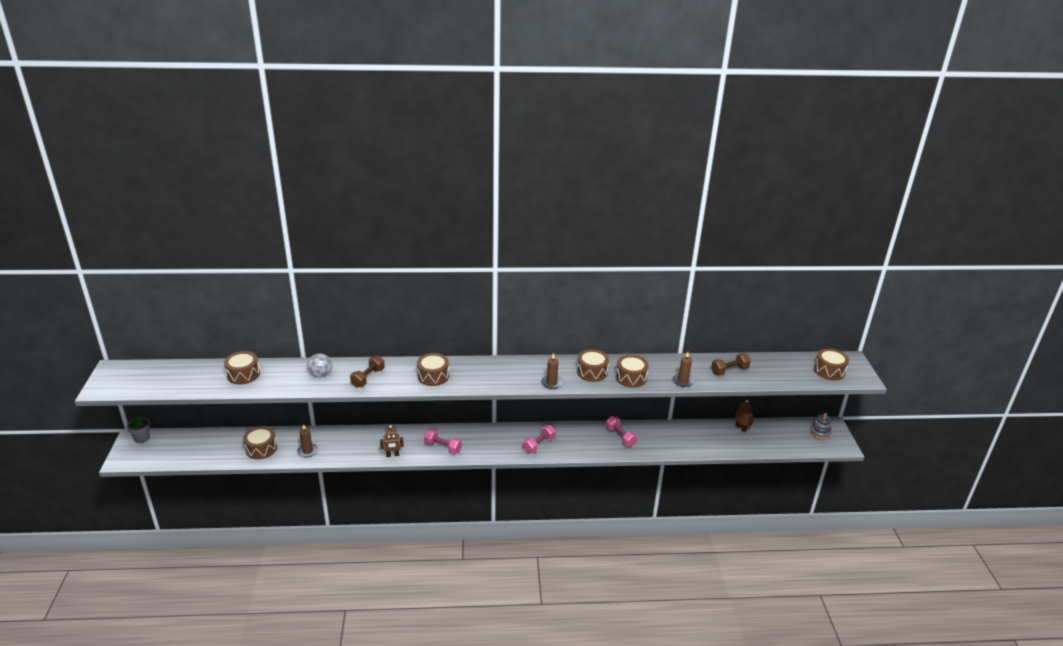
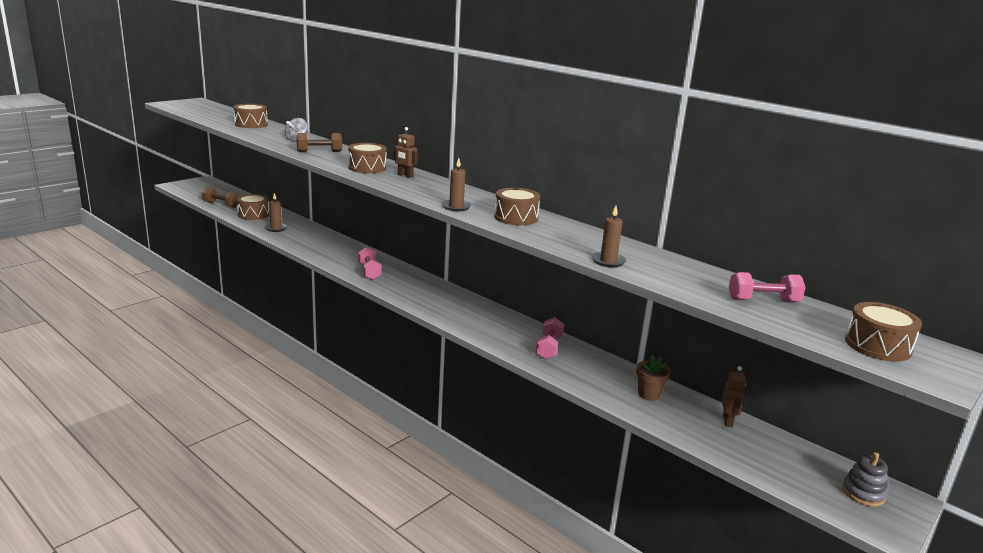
camera: 45 degrees right, 10 degrees down
grey flower pot [127,415,150,443] -> none
brown robot [380,425,404,457] -> brown robot moved to [393,127,418,178]
pink dumbbell [523,425,556,453] -> pink dumbbell moved to [729,272,806,302]
brown drum [616,355,649,388] -> none
brown dumbbell [711,353,751,375] -> brown dumbbell moved to [202,187,239,208]
none -> brown flower pot [636,355,671,401]

